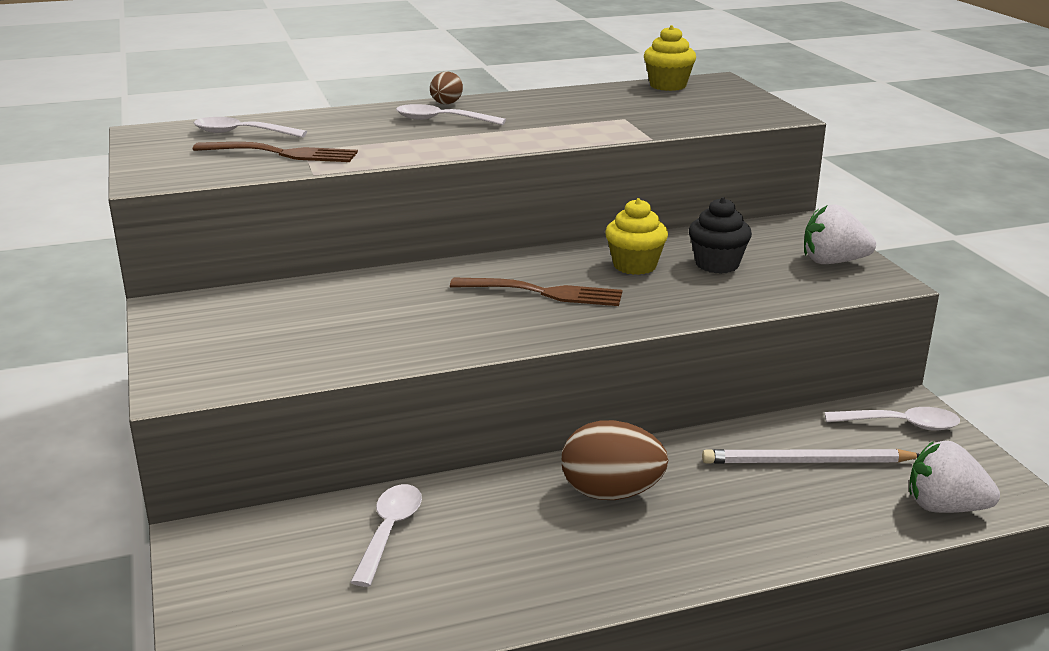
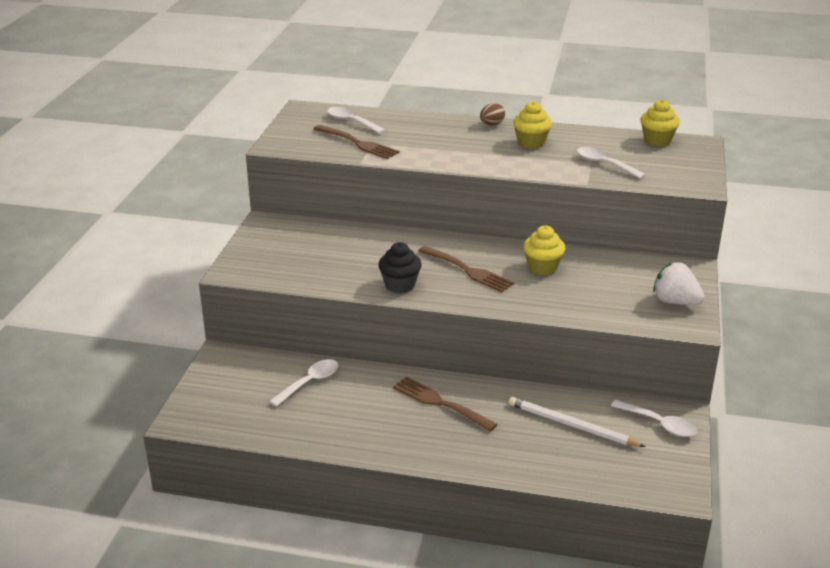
camera: 30 degrees right, 5 degrees up
white spoon [396,104,506,125] -> white spoon moved to [577,147,646,179]
brown egg [562,420,668,500] -> brown fork [393,377,498,432]
black cupcake [689,197,752,274] -> black cupcake moved to [378,242,422,293]
white strawberry [909,441,1000,513] -> none
none -> yellow cupcake [513,101,552,149]

